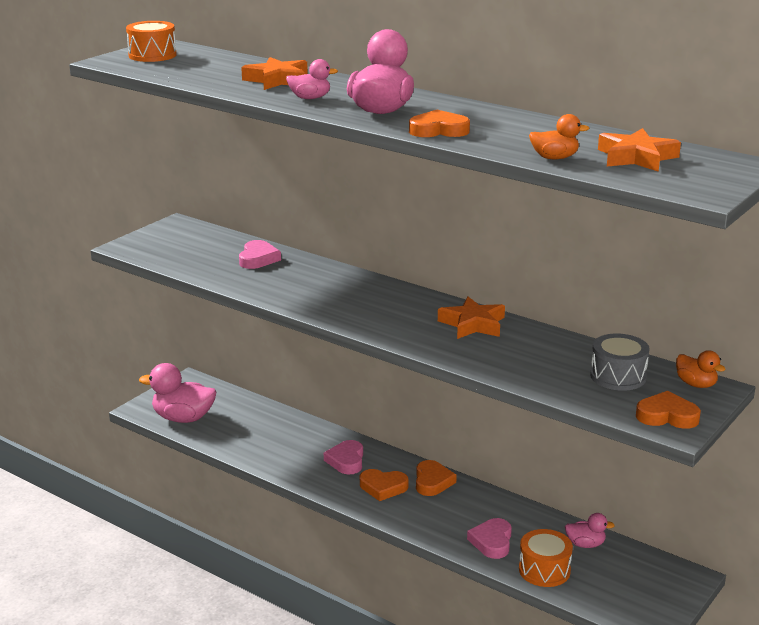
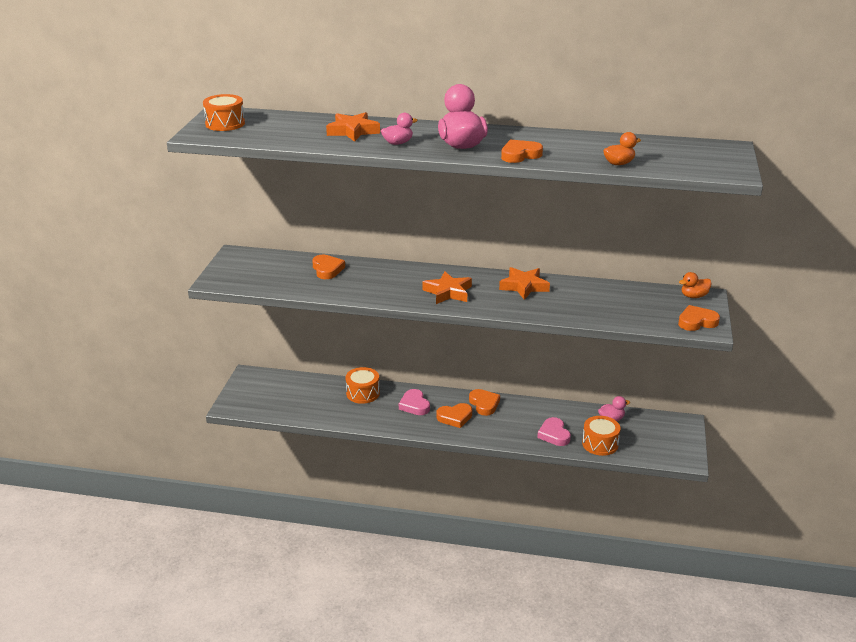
camera: 25 degrees left, 5 degrees up
pink duck [139,363,216,423] -> none
pink heart [239,240,281,269] -> orange heart [312,255,345,279]
grey drum [590,334,650,391] -> none
orange star [598,128,681,172] -> orange star moved to [422,271,472,304]
orange duck [676,350,725,388] -> orange duck turned 135 degrees clockwise [679,272,712,298]
none -> orange drum [346,367,380,404]

